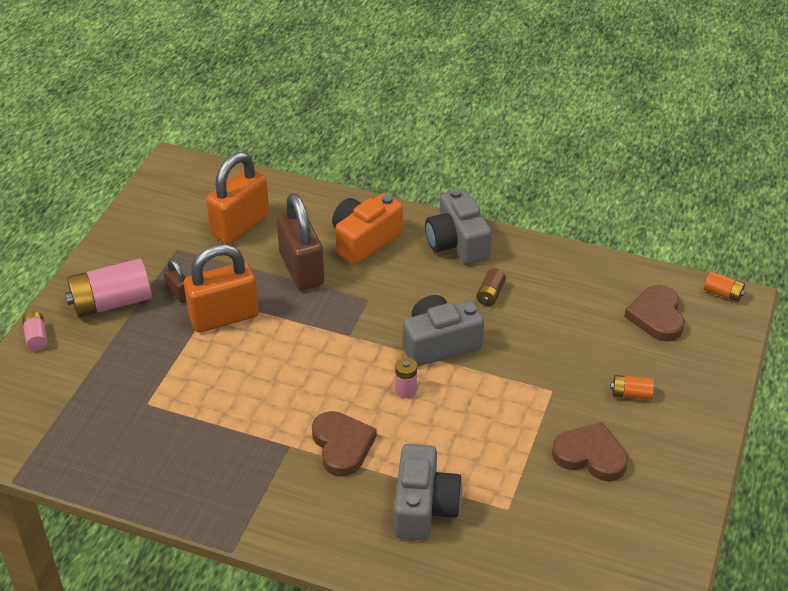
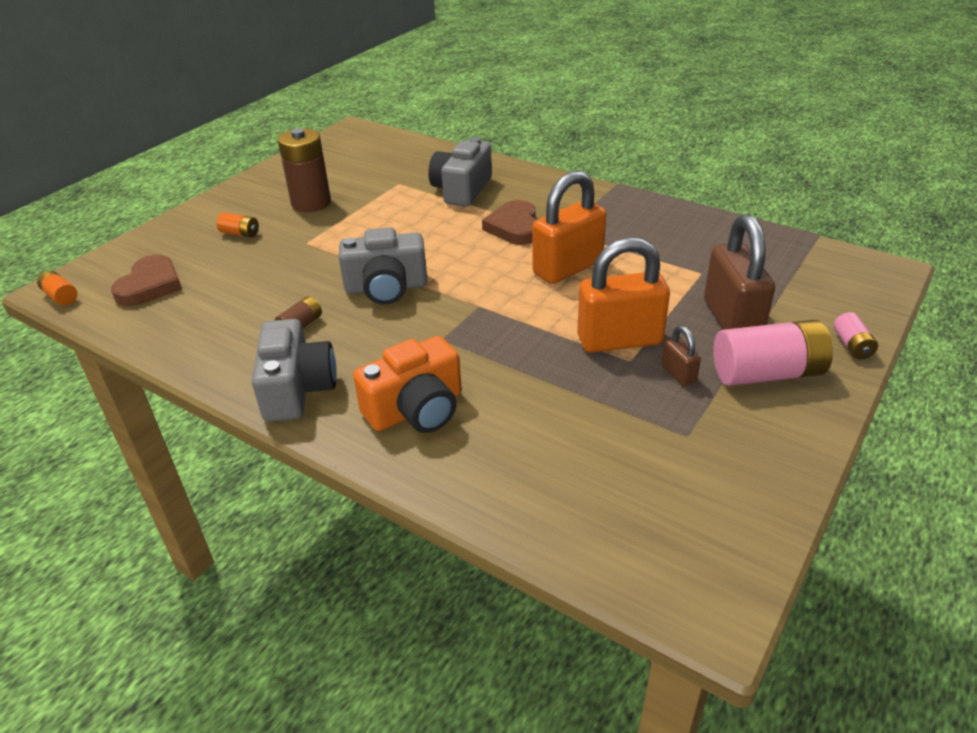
camera: 165 degrees left, 5 degrees down
orange padlock [206,152,269,244] -> orange padlock moved to [532,171,606,284]
brown padlock [277,193,324,290] -> brown padlock moved to [704,214,775,330]
pink battery [395,357,417,399] -> none
brown heart [552,422,628,481] -> brown battery [278,128,331,212]

